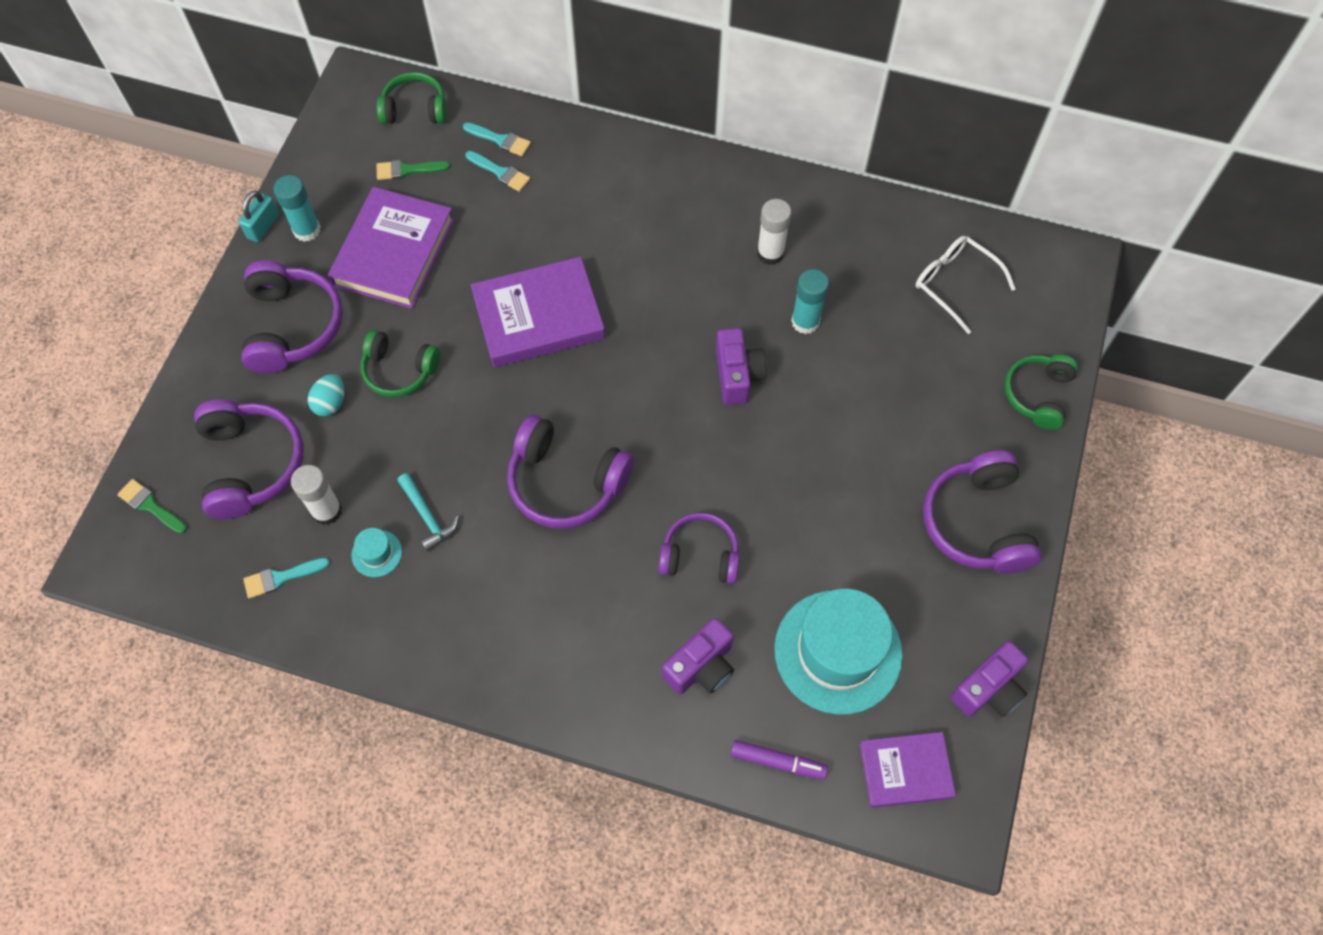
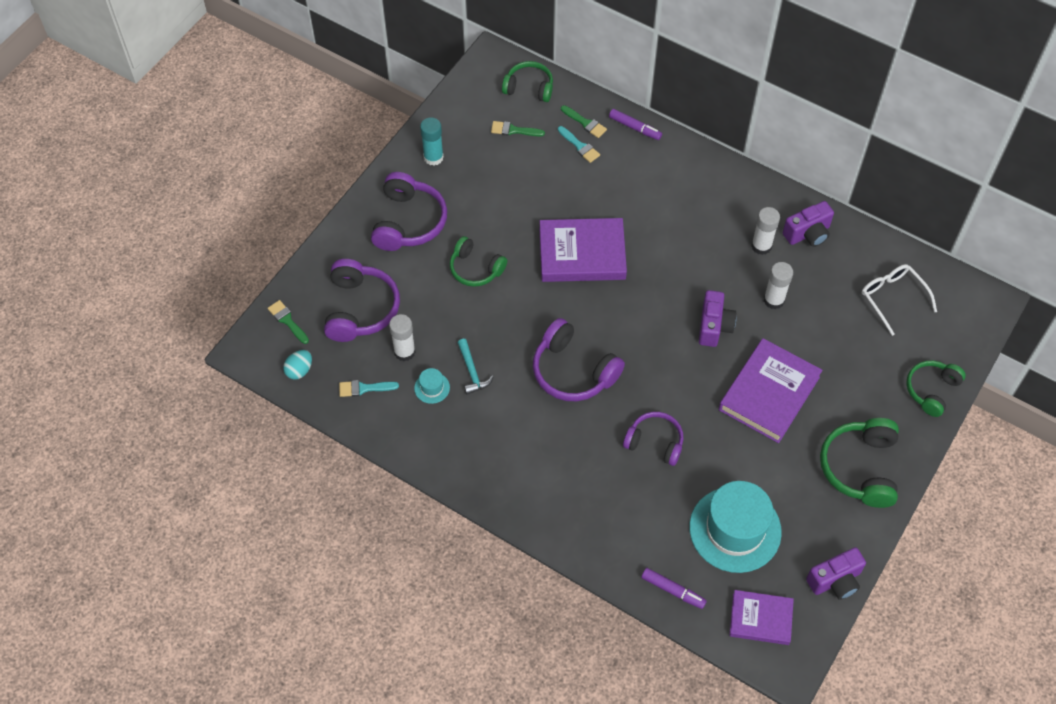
camera: 15 degrees right, 5 degrees down
turquoise padlock [239,190,279,243] -> none
turquoise egg [308,374,345,416] -> turquoise egg moved to [283,350,312,380]
purple book [328,187,455,309] -> purple book moved to [719,338,822,443]
turquoise brush [463,123,531,156] -> green brush [561,105,607,138]
purple camera [662,618,734,694] -> purple camera moved to [783,201,834,247]
turquoise glue stick [791,269,829,334] -> white glue stick [764,262,793,309]
purple headphones [923,450,1042,573] -> green headphones [820,418,899,508]
none -> purple marker [609,109,662,140]

